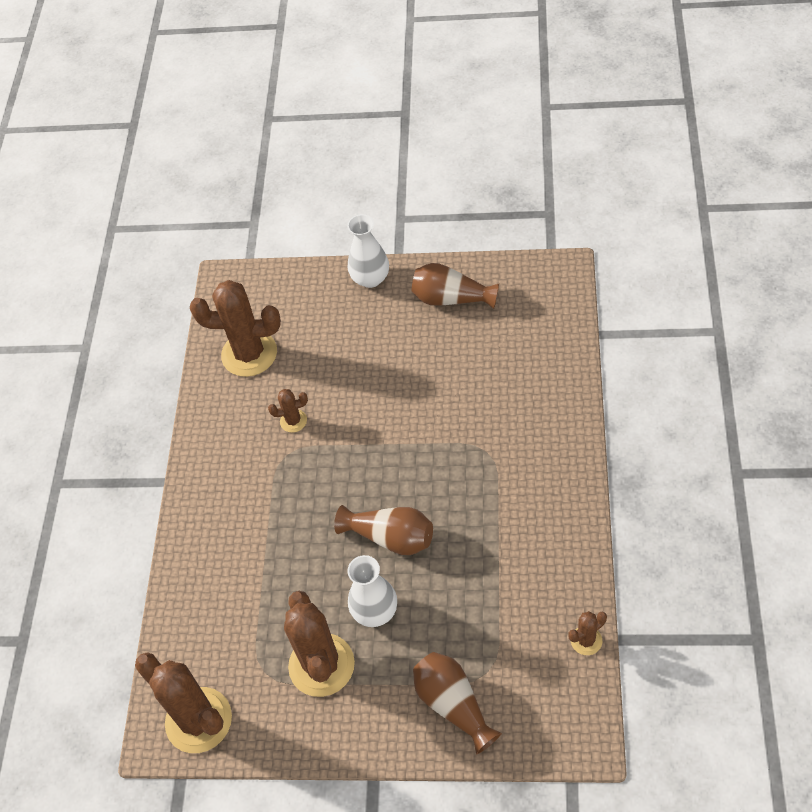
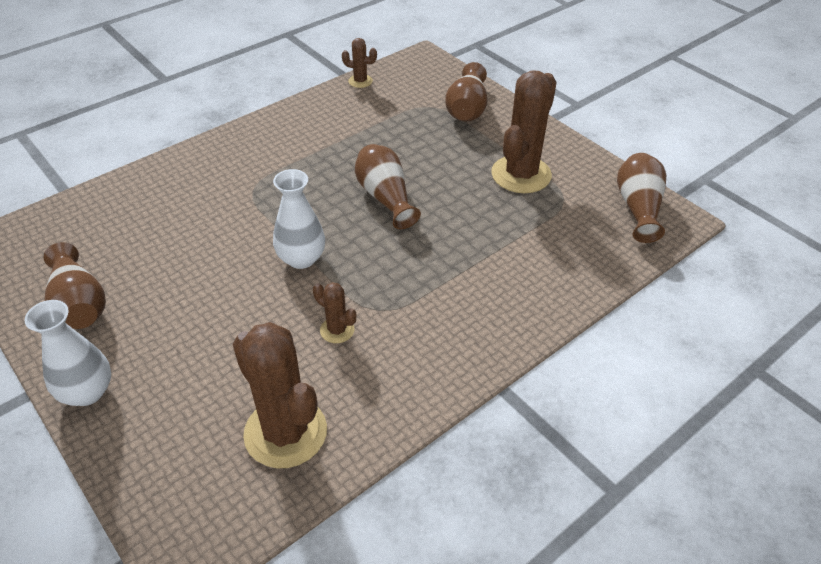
camera: 140 degrees left, 10 degrees down
brown cactus [135,652,232,753] -> brown vase [617,153,666,243]
white vase [347,555,397,627] -> white vase moved to [273,169,325,269]

